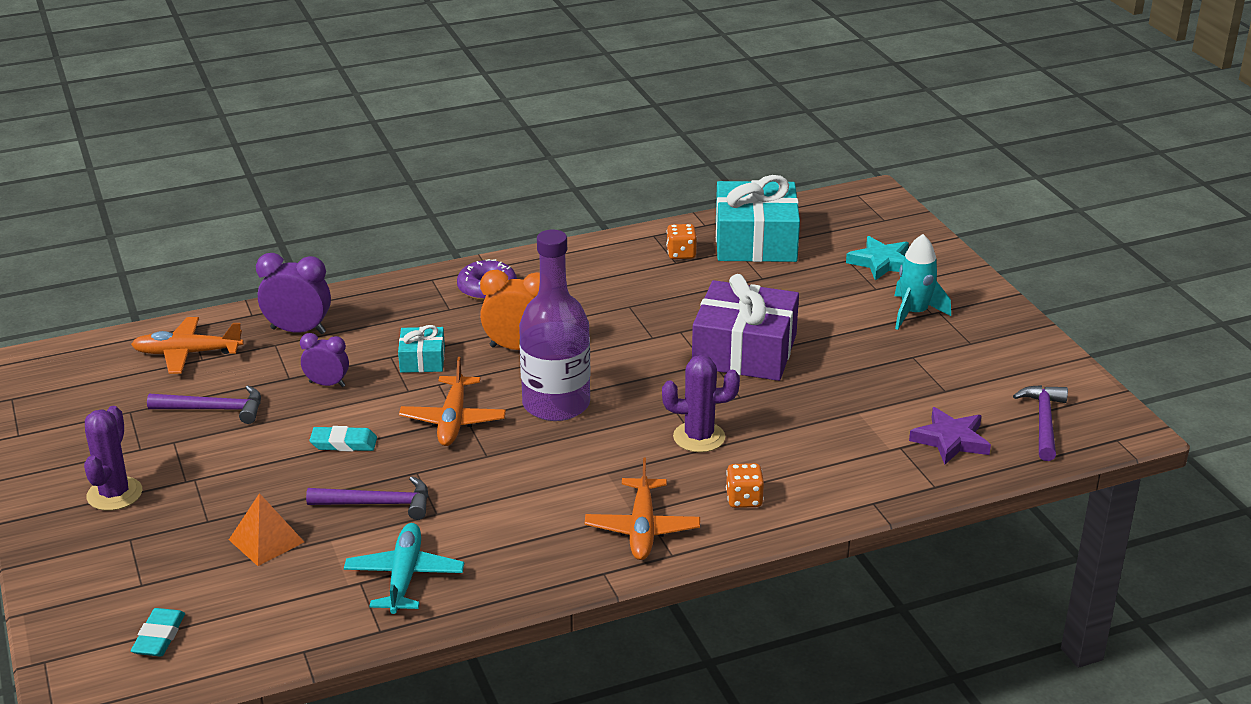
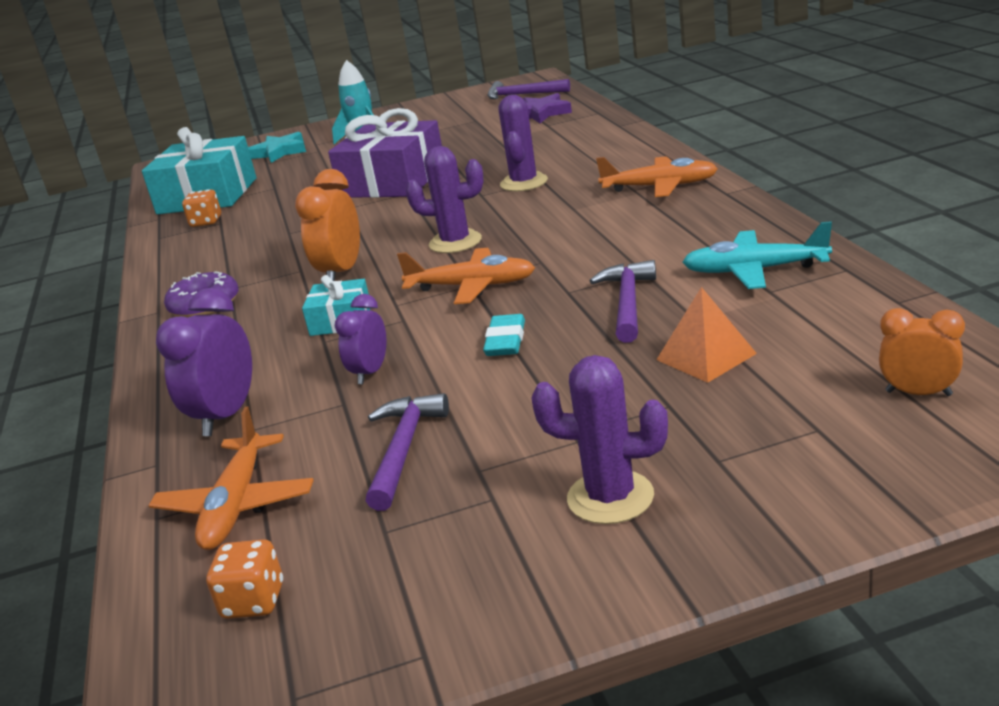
camera: 80 degrees left, 5 degrees down
turquoise eraser [131,608,185,657] -> orange clock [879,308,965,396]
purple bottle [519,230,590,421] -> purple cactus [405,146,484,253]
orange dice [726,463,764,508] -> orange dice moved to [206,539,283,619]

